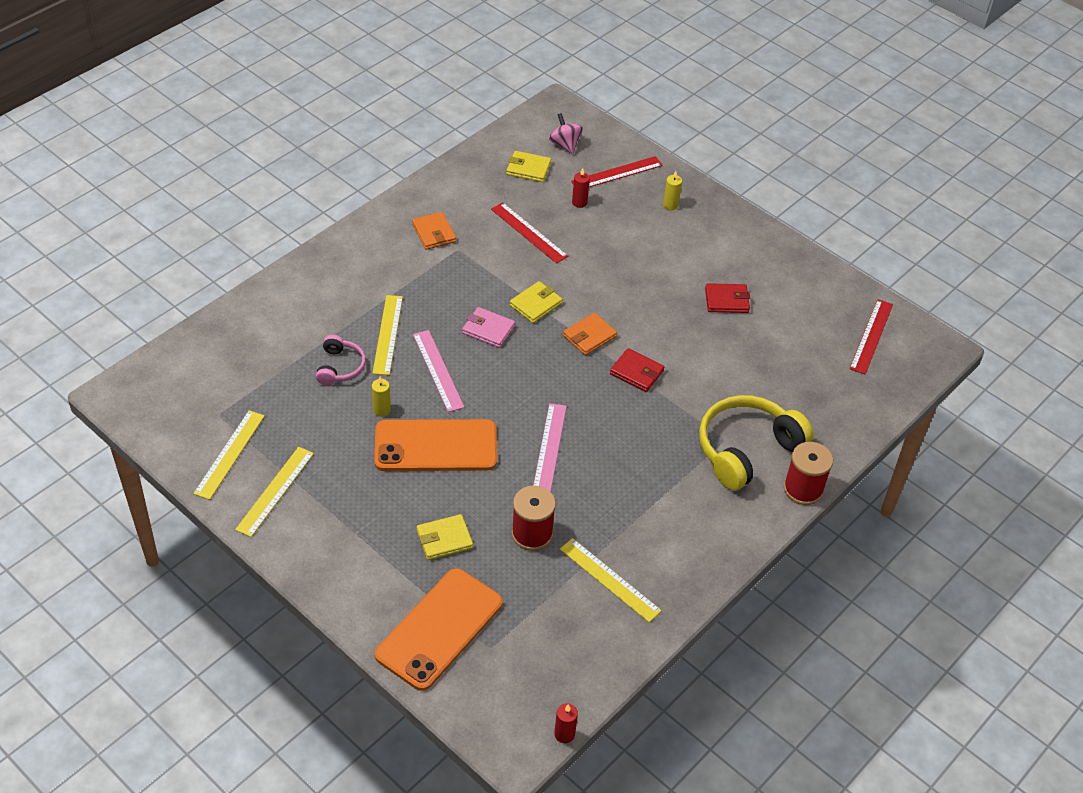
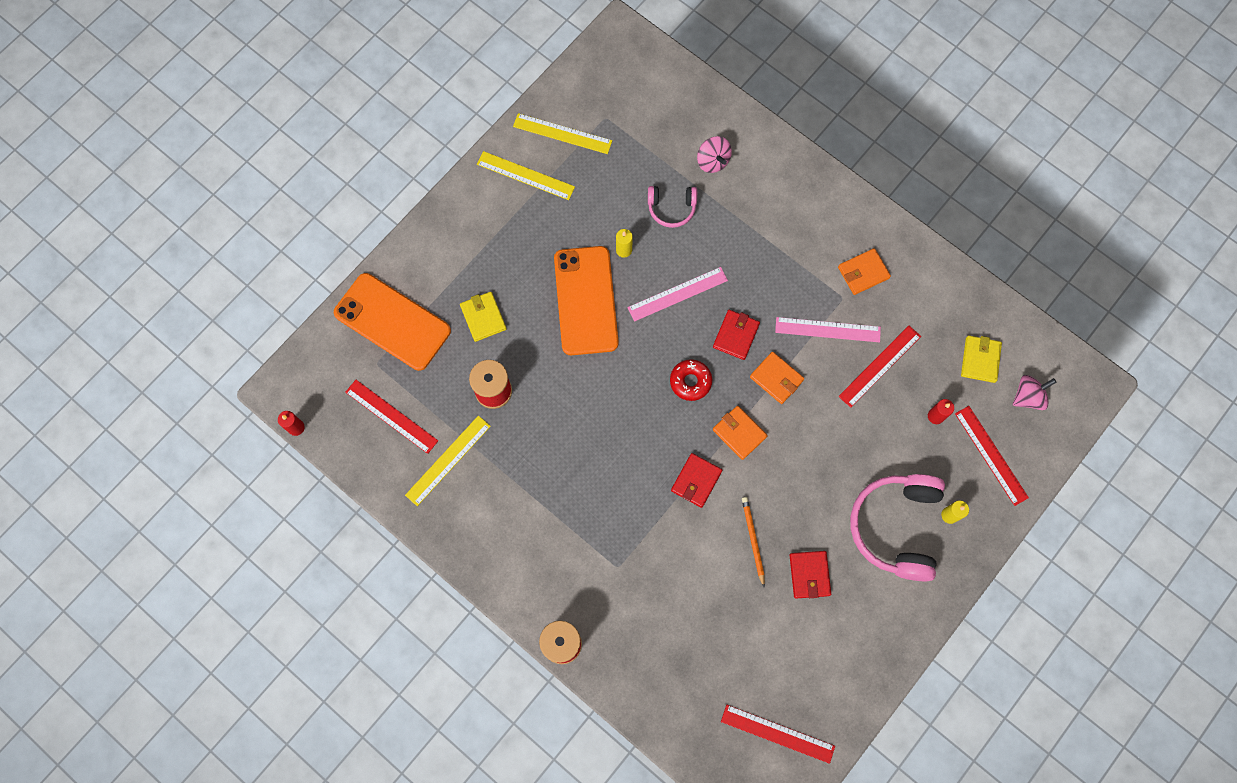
camera: 90 degrees right, 25 degrees up
yellow ruler [372,295,403,375] -> none
pink wallet [462,307,515,348] -> red wallet [713,310,760,360]
yellow wallet [510,281,563,323] -> orange wallet [750,352,804,404]
pink ruler [533,403,567,492] -> pink ruler moved to [775,317,881,342]
yellow headphones [699,395,813,491] -> none
none -> red ruler [345,380,438,454]
none -> red donut [670,359,712,401]
none -> pink spinning top [697,136,732,173]
none -> orange pencil [742,497,765,587]
none -> pink headphones [850,474,945,581]

